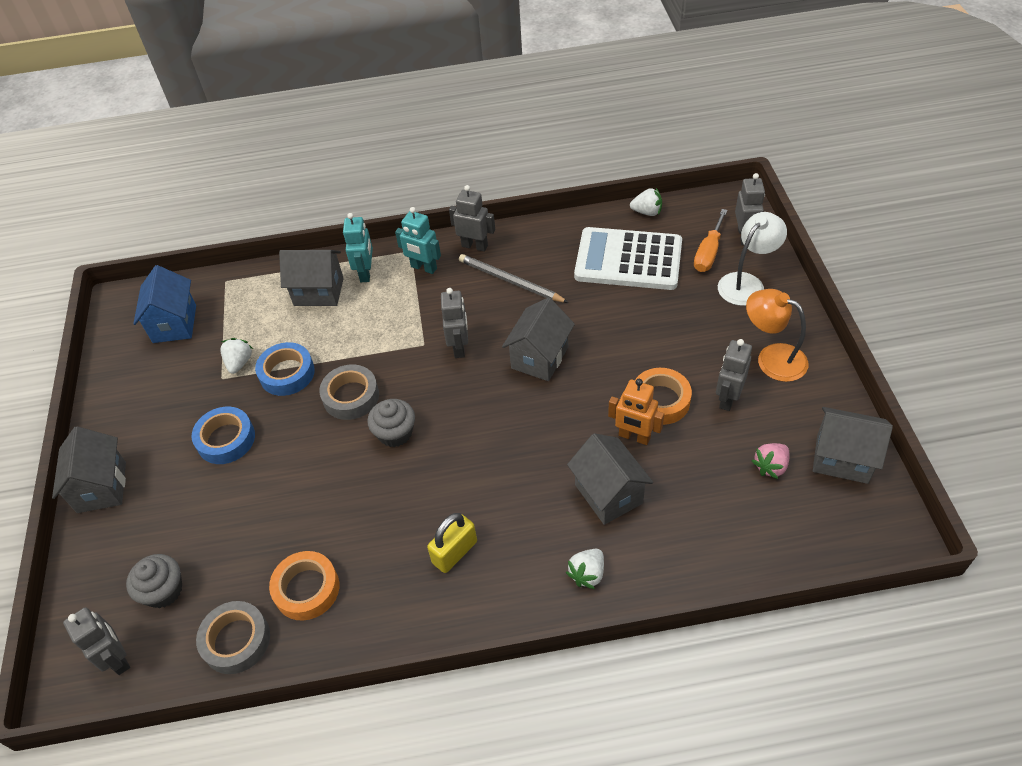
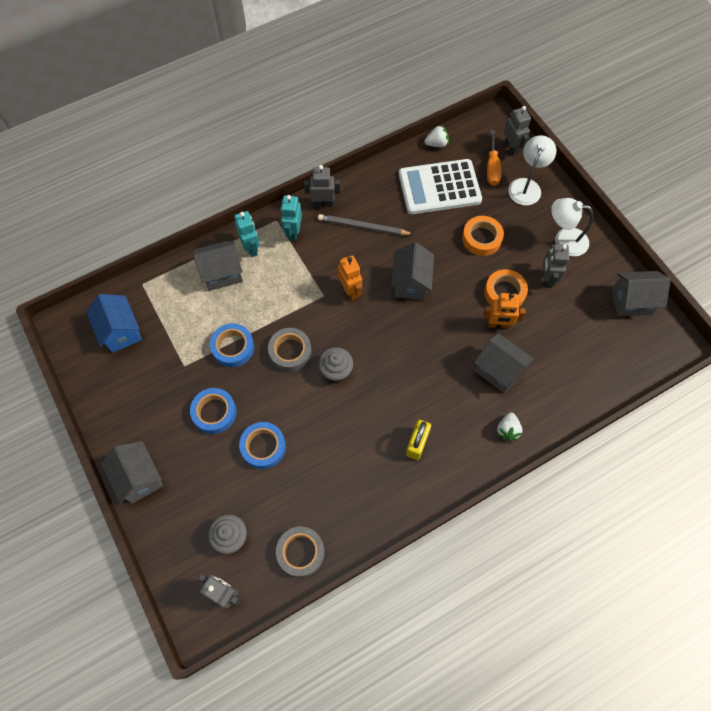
camera: 25 degrees left, 15 degrees up
white strawberry [220,338,253,374] -> none
orange tape [269,551,339,621] -> orange tape moved to [462,216,504,256]
turquoise robot [395,207,441,274] -> turquoise robot turned 90 degrees clockwise [281,195,302,241]
grey robot [441,288,468,358] -> orange robot [338,255,362,300]
orange lamp [746,289,808,382] -> white lamp [551,198,594,257]
pink strawberry [752,443,790,479] -> none
none -> blue tape [239,422,286,469]

